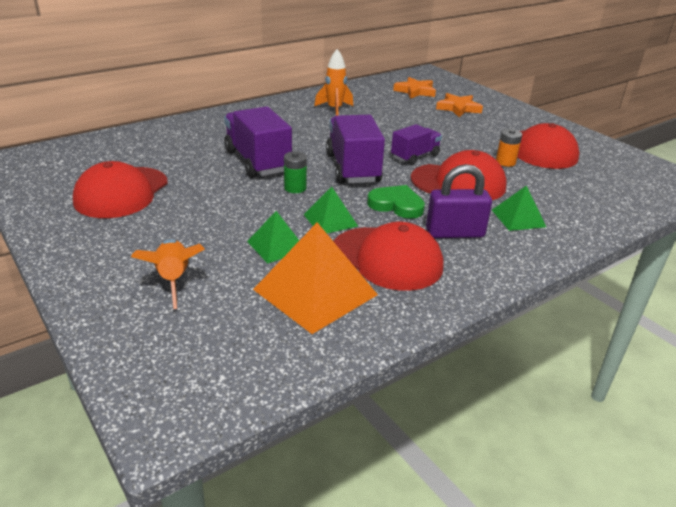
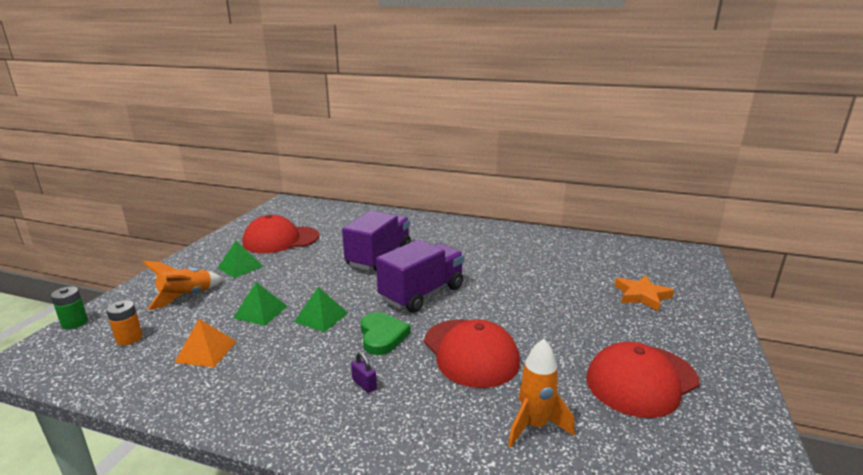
camera: 55 degrees right, 10 degrees down
orange pyramid [253,222,378,334] -> orange pyramid [174,319,237,367], size x0.55
green battery [284,151,307,193] -> green battery moved to [51,286,88,329]
orange rocket [314,49,353,116] -> orange rocket moved to [508,339,575,447]
red cap [333,222,443,291] -> none
purple truck [391,124,442,165] -> none
orange star [393,77,436,99] -> none
purple padlock [426,164,492,238] -> purple padlock [351,352,377,393], size x0.46
green pyramid [492,185,546,231] -> green pyramid moved to [218,241,263,278]
orange battery [496,129,522,167] -> orange battery moved to [106,300,143,345]

